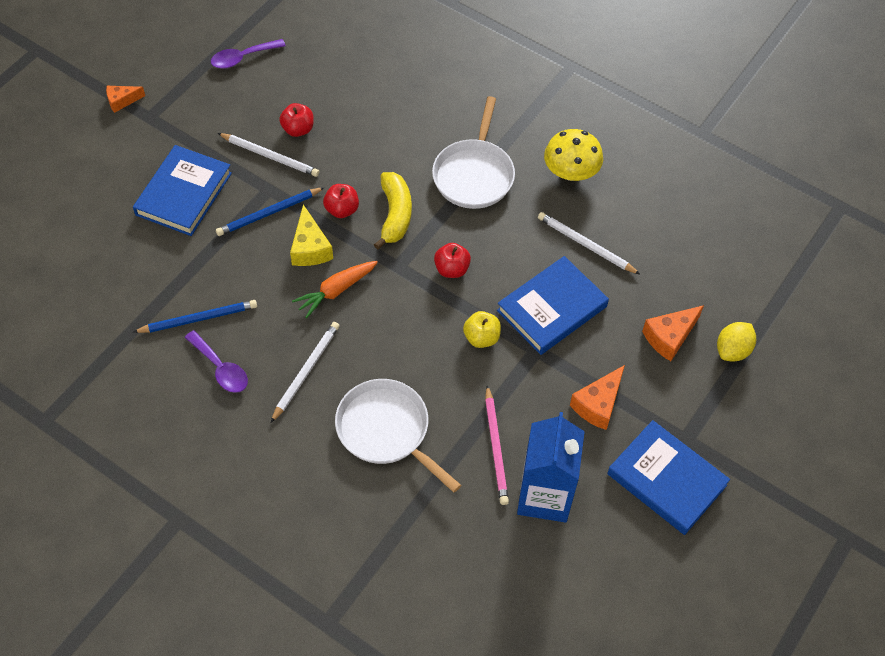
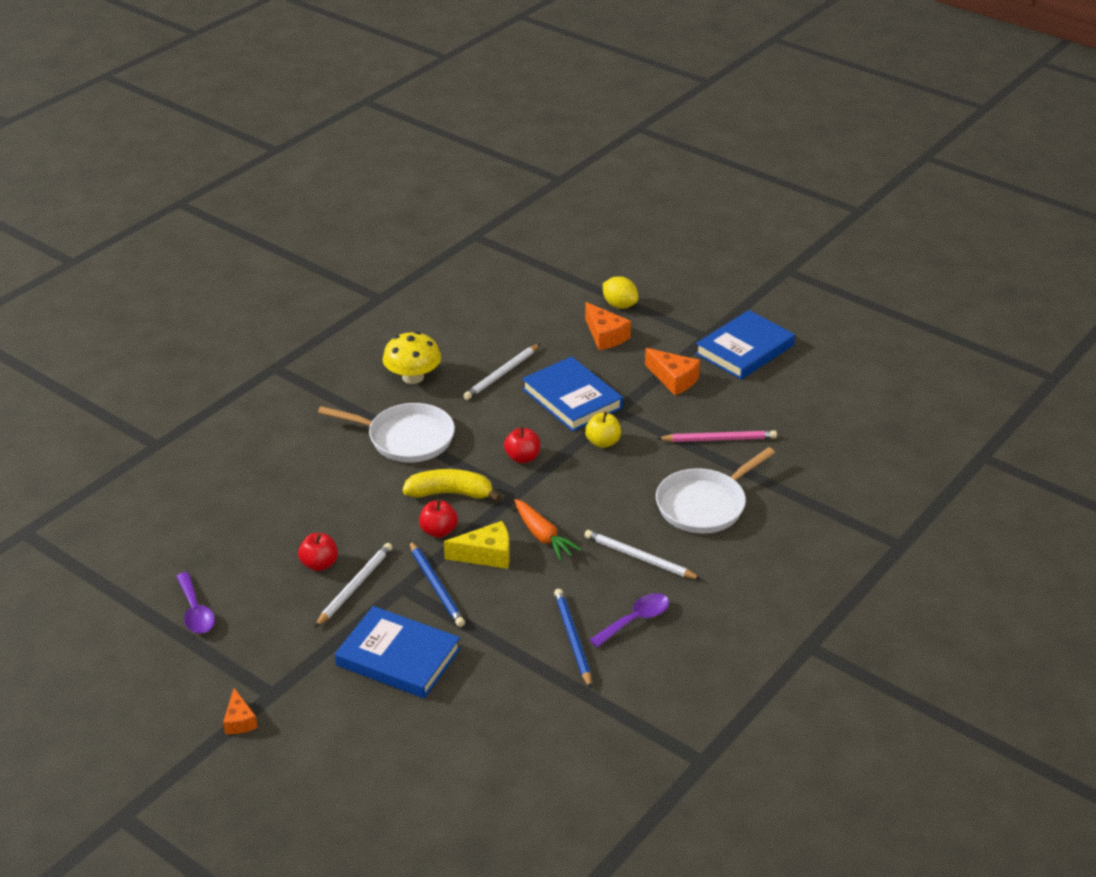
camera: 85 degrees left, 20 degrees down
blue carton [517,412,585,523] -> none

